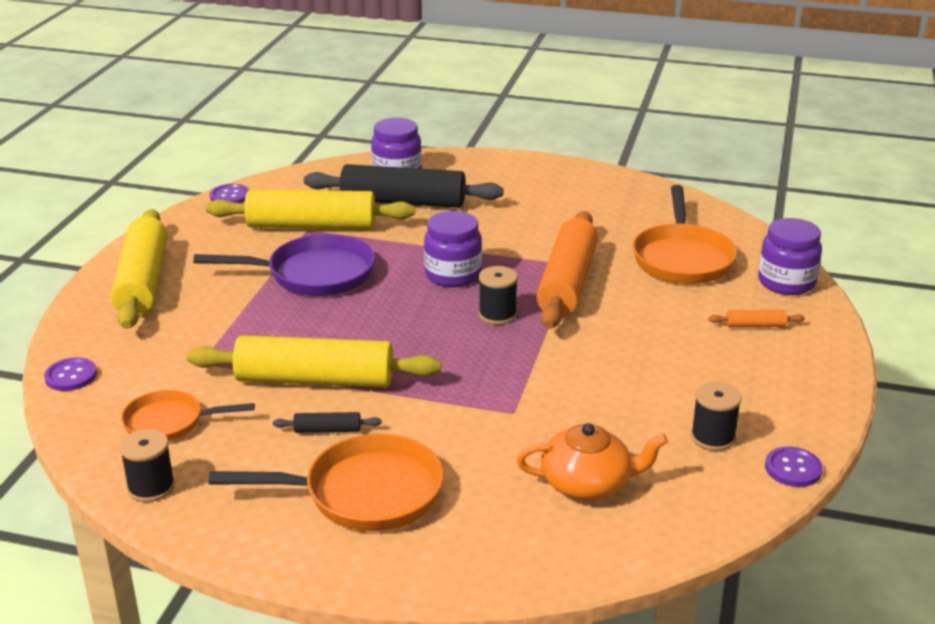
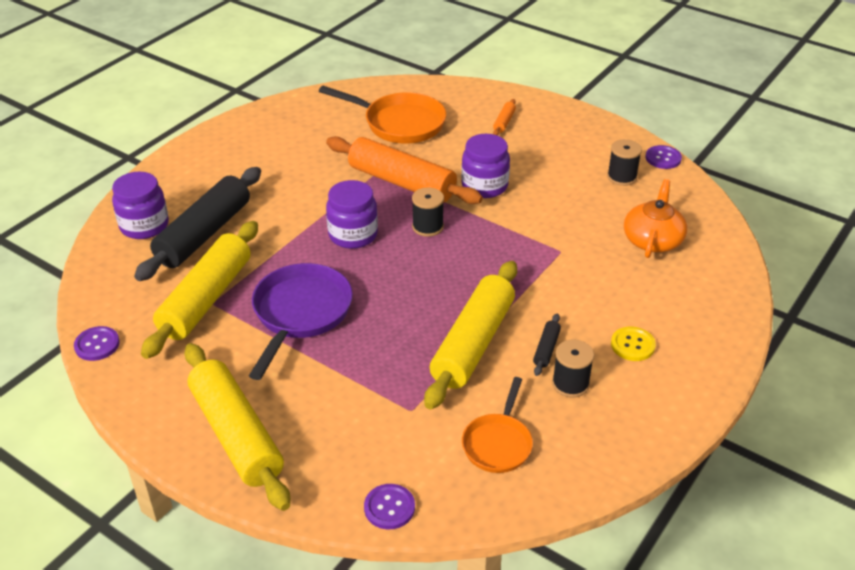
camera: 70 degrees left, 10 degrees up
yellow rolling pin [111,209,167,329] -> yellow rolling pin turned 45 degrees clockwise [184,343,290,511]
black spool [119,429,175,502] -> black spool moved to [552,340,594,397]
orange pan [209,434,444,531] -> yellow button [611,327,656,361]
purple jar [758,218,822,295] -> purple jar moved to [461,134,510,198]

